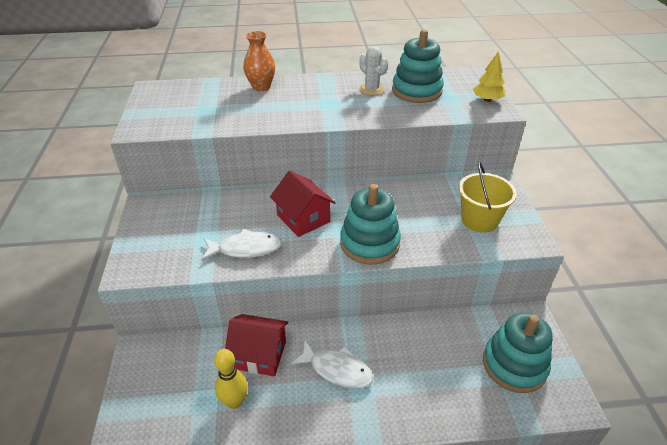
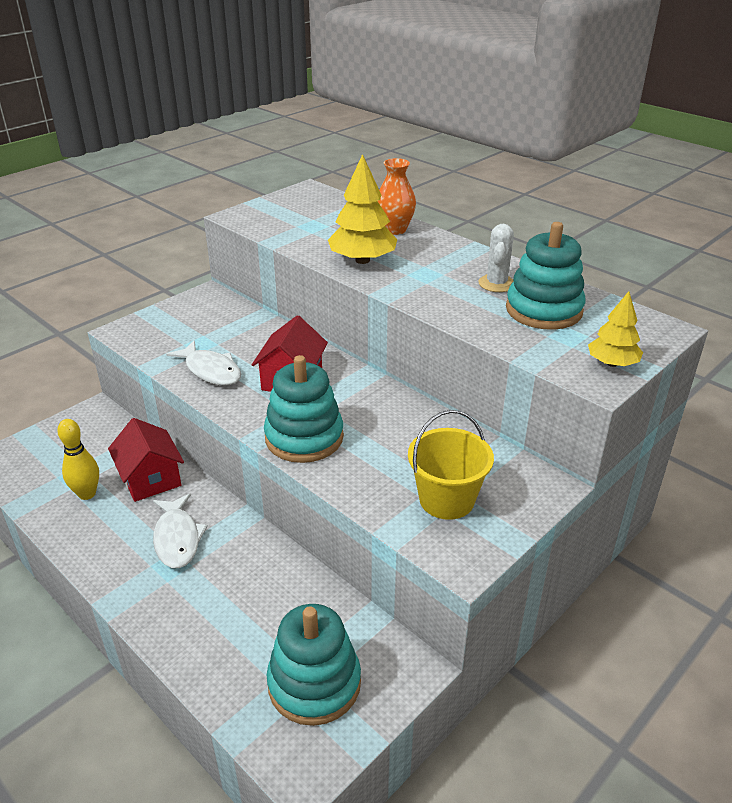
camera: 50 degrees right, 5 degrees down
none -> yellow tree [328,154,398,264]

